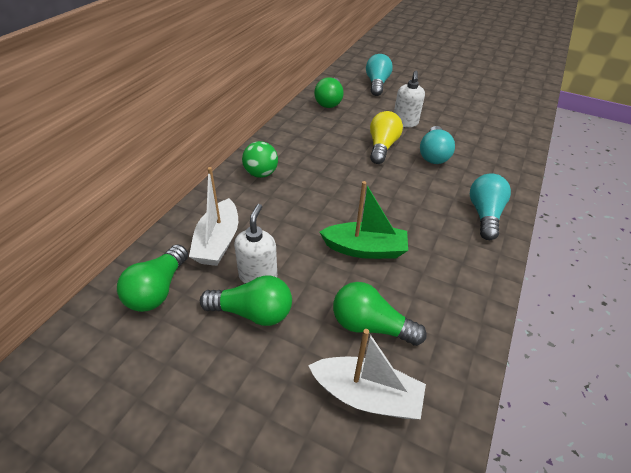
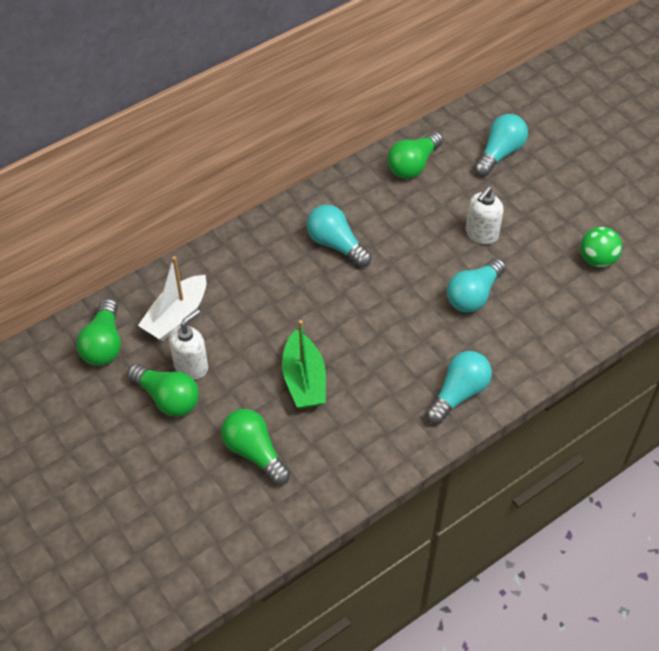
camera: 30 degrees right, 10 degrees up
green light bulb [117,244,188,312] -> green light bulb turned 45 degrees counterclockwise [76,298,121,366]
green ball [242,141,278,178] -> green ball moved to [580,227,622,268]
white boat [308,329,426,419] -> none
green boat [320,181,408,259] -> green boat turned 45 degrees clockwise [282,320,326,409]
yellow light bulb [370,111,403,164] -> none
none -> turquoise light bulb [306,205,372,267]

